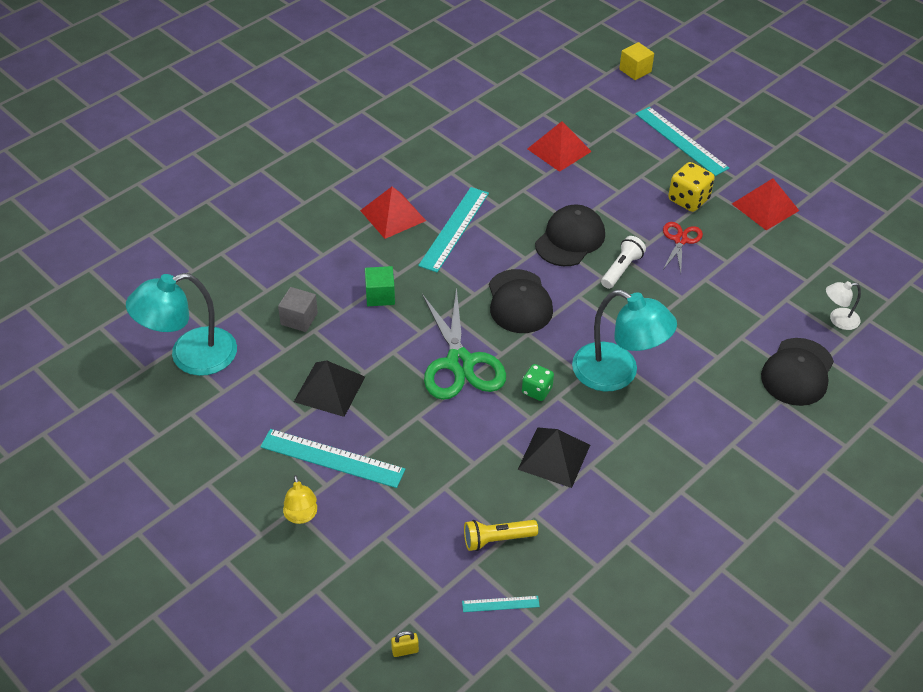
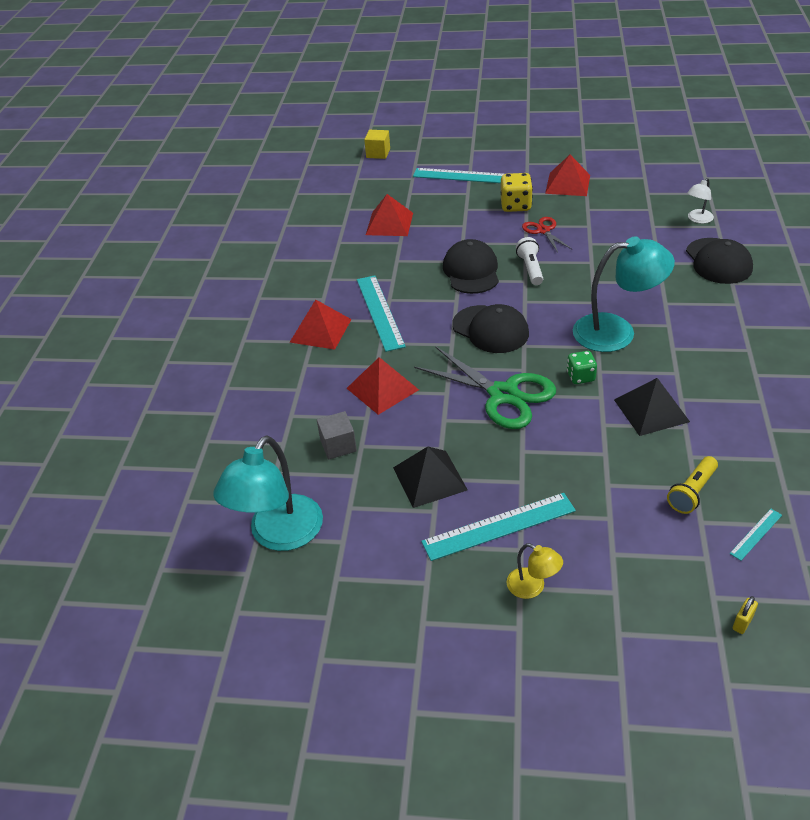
camera: 35 degrees left, 5 degrees down
green cube [365,266,395,306] -> red pyramid [347,357,419,415]

